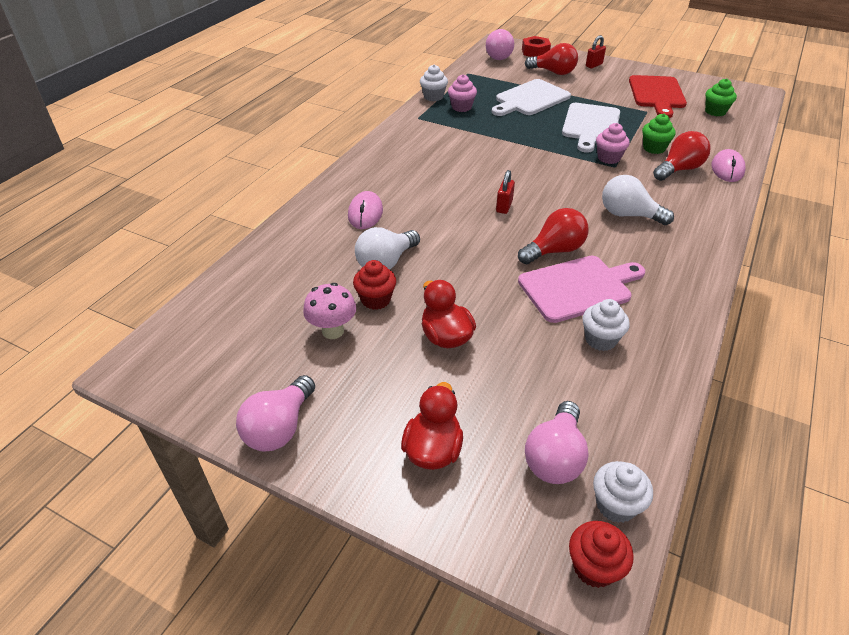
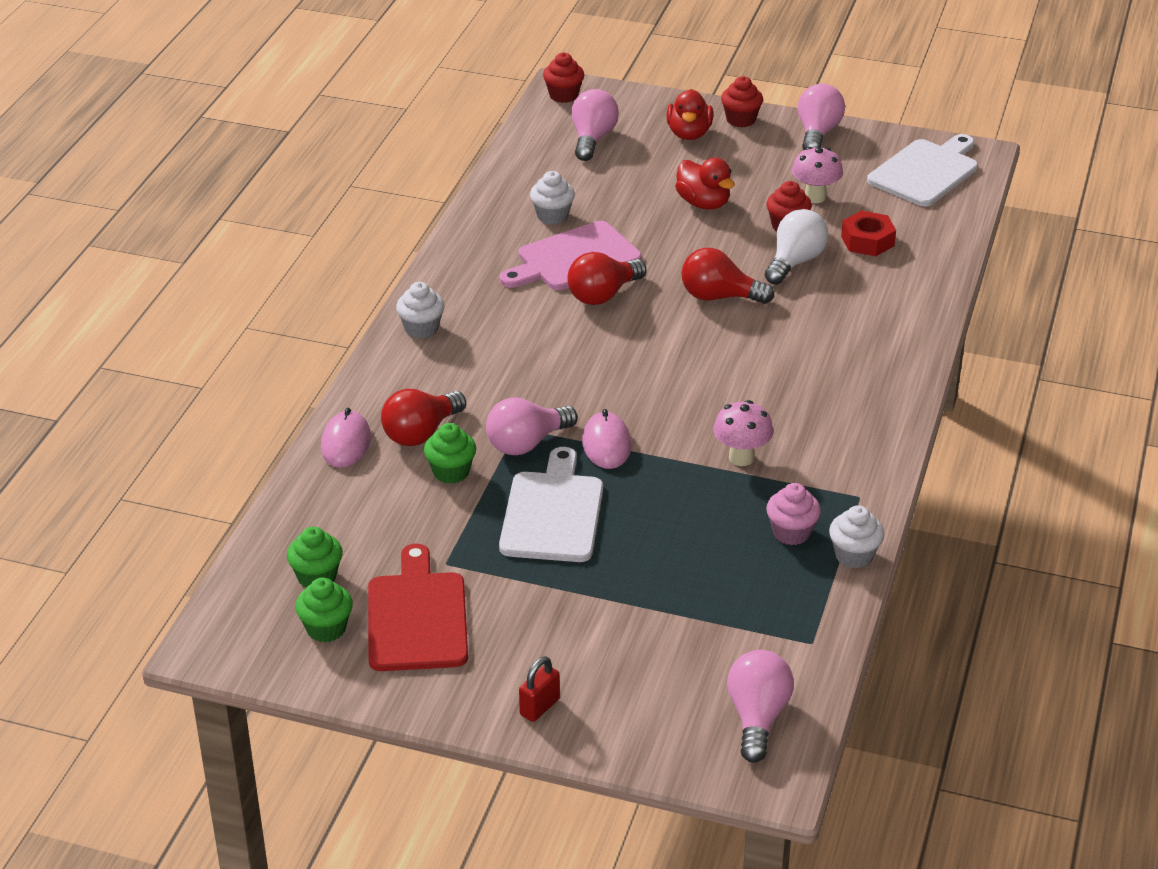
camera: 170 degrees right, 5 degrees down
pink mouse [348,191,383,229] -> pink mouse moved to [582,409,631,469]
white cutting board [492,79,571,116] -> white cutting board moved to [867,134,978,207]
red padlock [496,170,515,214] -> none
red nut [522,36,551,57] -> red nut moved to [841,211,896,256]
red light bulb [525,43,578,75] -> red light bulb moved to [681,248,774,304]
white cupcake [593,461,653,523] -> white cupcake moved to [396,282,445,339]
pink cupcake [596,123,630,164] -> pink light bulb [486,397,578,455]
white light bulb [602,175,674,225] -> none
none -> green cupcake [295,577,353,642]
none -> pink mushroom [713,400,774,466]
none -> red cupcake [721,76,763,127]

